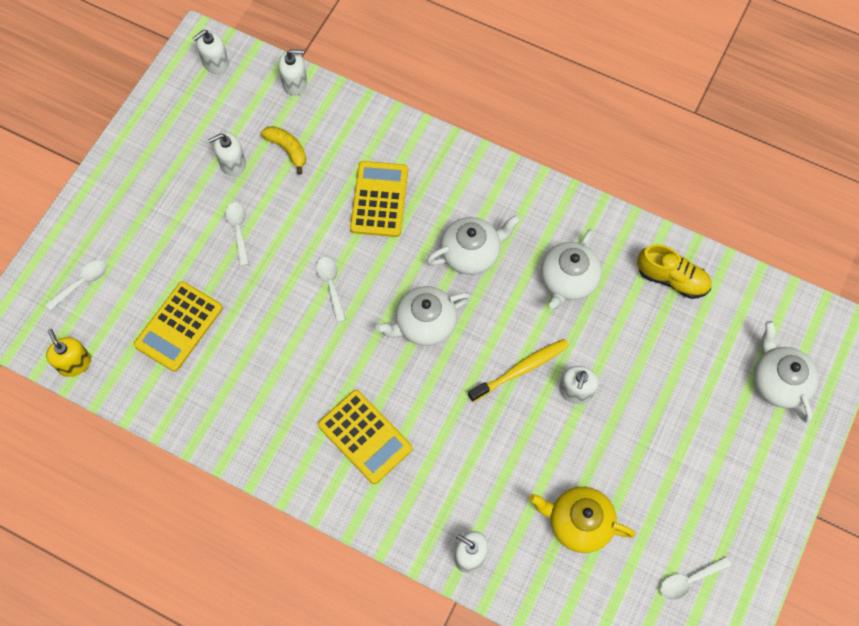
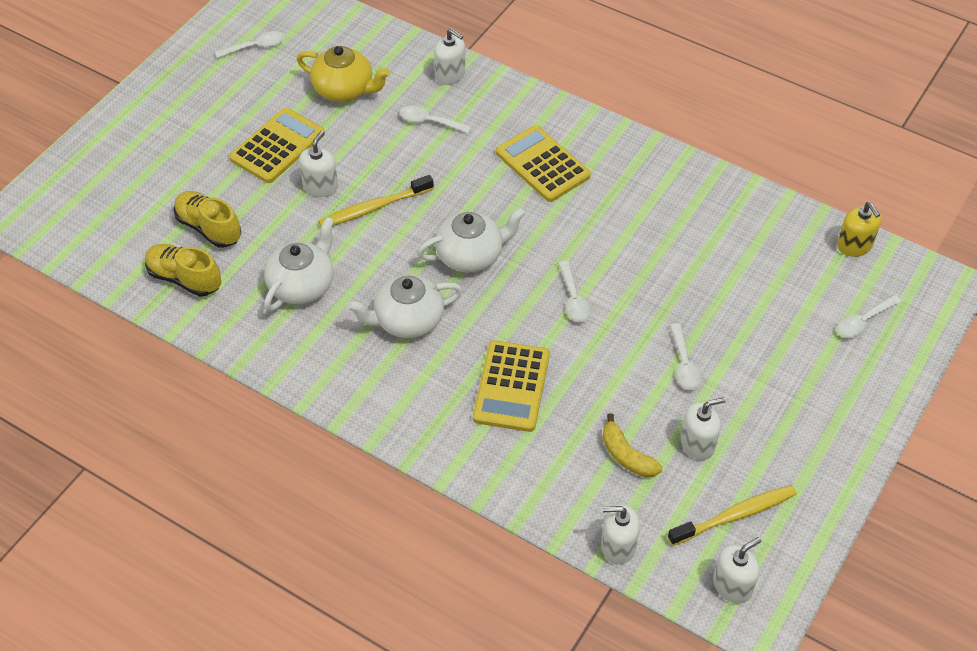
camera: 175 degrees left, 15 degrees down
yellow calculator [134,281,223,372] -> yellow calculator moved to [229,108,325,183]
white teapot [754,321,819,423] -> none
none -> yellow shoe [174,191,241,248]
none -> white spoon [400,106,471,133]
none -> yellow toothbrush [668,485,797,546]

